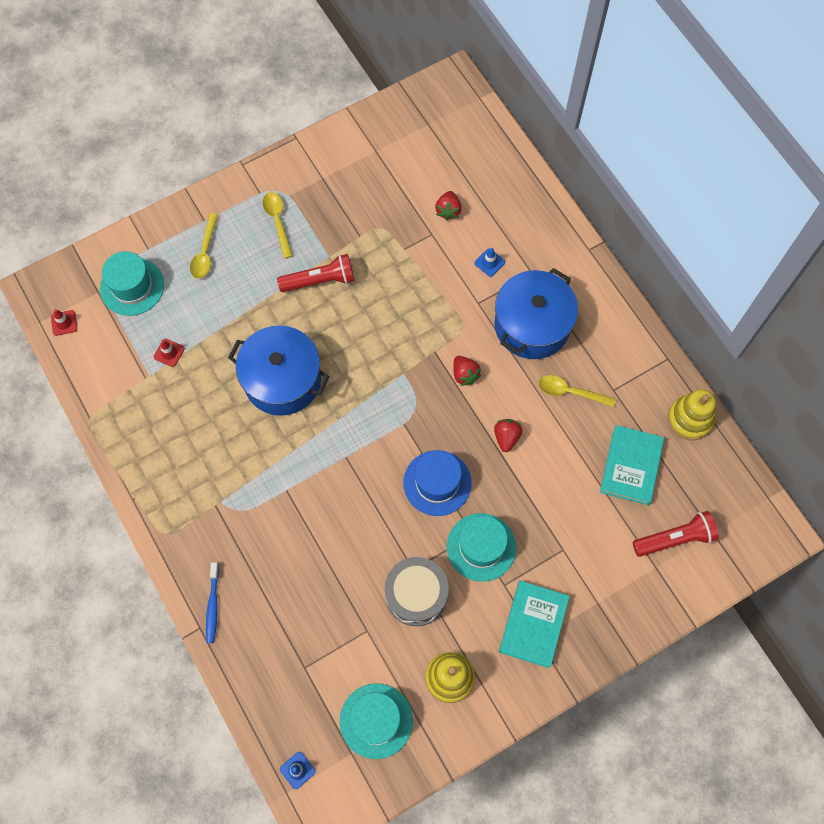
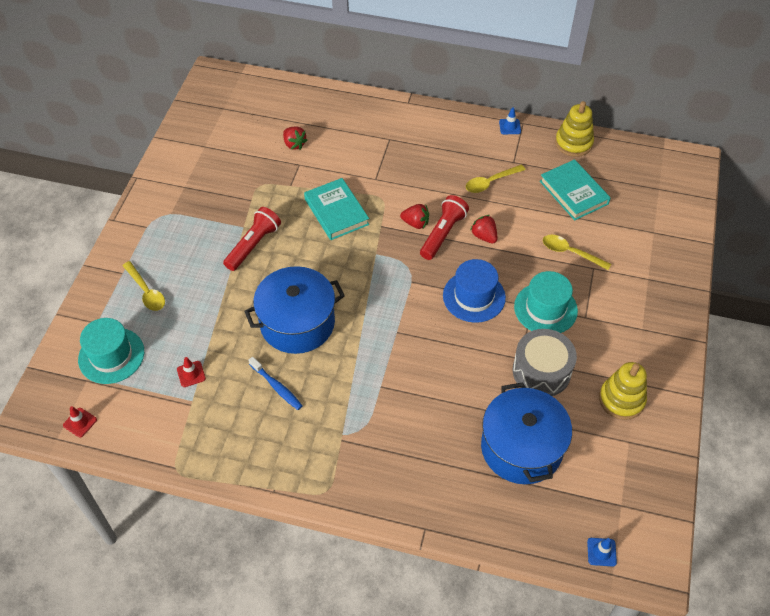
camera: 45 degrees left, 15 degrees down
blue toothbrush [206,562,219,643] -> blue toothbrush moved to [248,357,303,410]
yellow spoon [263,192,293,259] -> yellow spoon moved to [543,235,611,270]
turquoise hat [340,683,413,759] -> none
blue traffic cone [474,248,505,277] -> blue traffic cone moved to [499,107,521,134]
blue pot [494,268,578,359] -> blue pot moved to [481,382,572,484]
turquoise book [499,581,570,668] -> turquoise book moved to [304,178,369,240]
red flashlight [633,511,719,557] -> red flashlight moved to [420,195,469,260]

